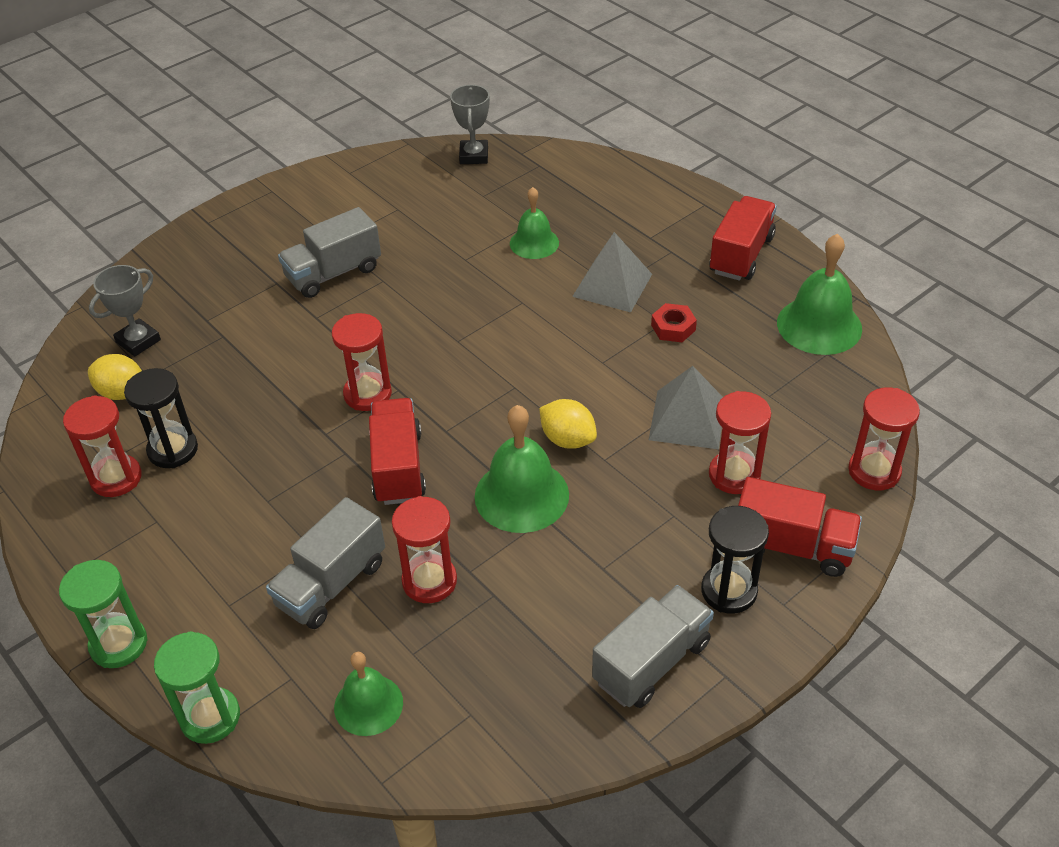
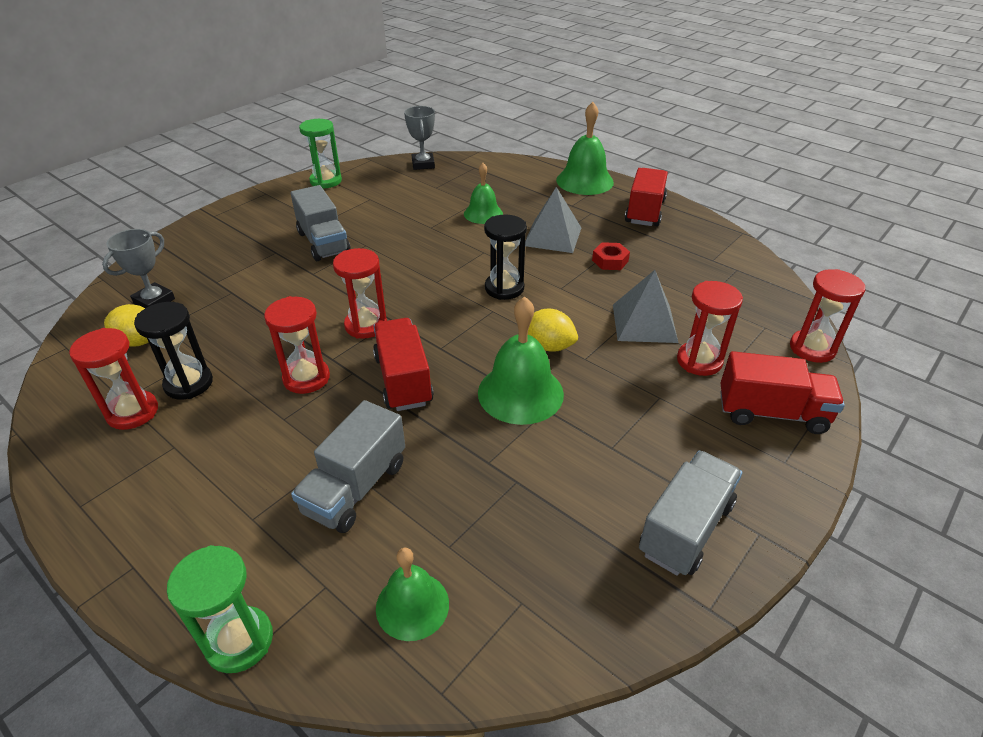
camera: 10 degrees left, 5 degrees down
green hourglass [59,560,147,668] -> green hourglass moved to [299,119,342,188]
grey truck [278,207,381,298] -> grey truck turned 75 degrees counterclockwise [290,185,351,261]
red hourglass [392,496,457,603] -> red hourglass moved to [264,296,330,394]
black hourglass [701,506,769,614] -> black hourglass moved to [484,215,527,300]
green bell [777,233,862,355] -> green bell moved to [556,102,614,195]

